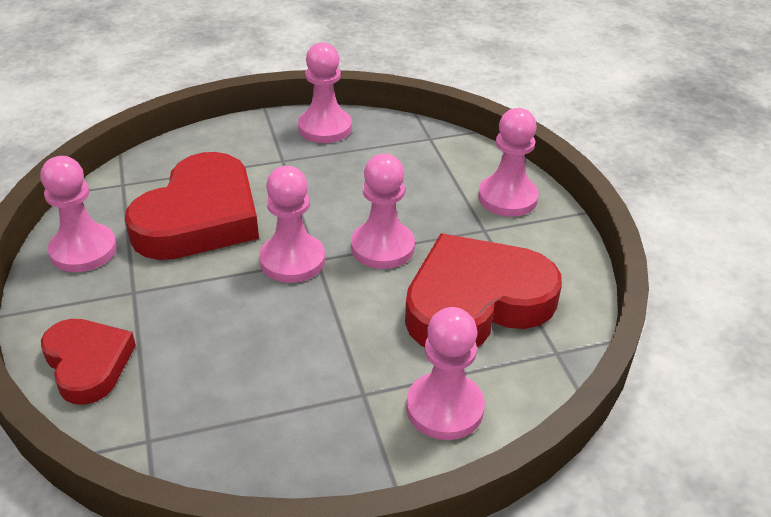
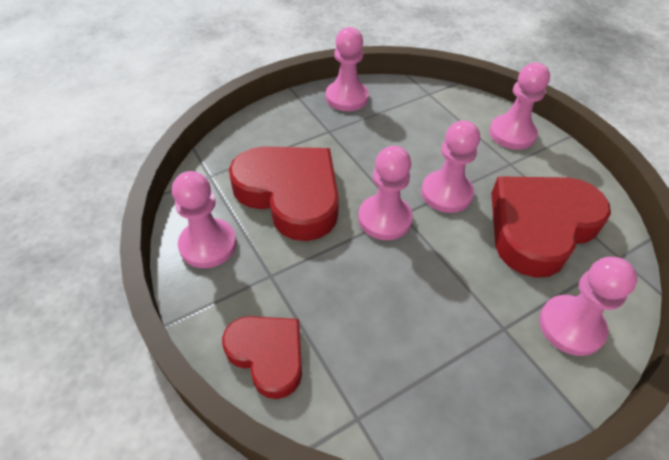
camera: 15 degrees left, 10 degrees up
red heart [125,152,259,260] -> red heart turned 60 degrees counterclockwise [229,146,339,241]

